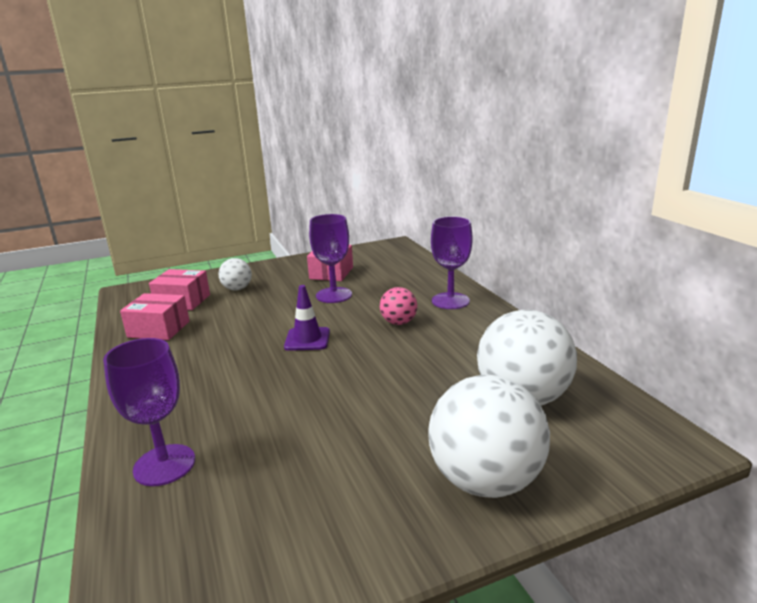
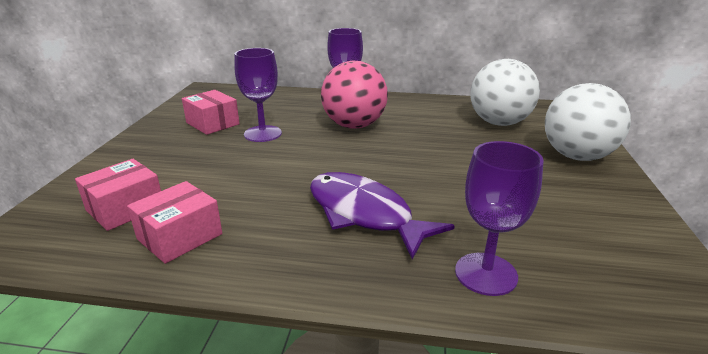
camera: 60 degrees left, 5 degrees up
white ball [218,258,252,290] -> none
purple traffic cone [284,285,330,351] -> none
pink ball [380,287,417,325] -> pink ball [321,61,388,129], size x1.95
none -> purple fish [310,172,455,260]

